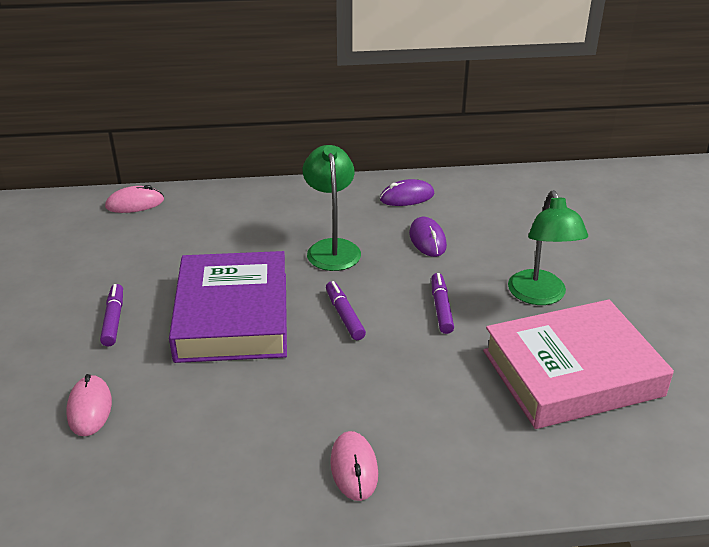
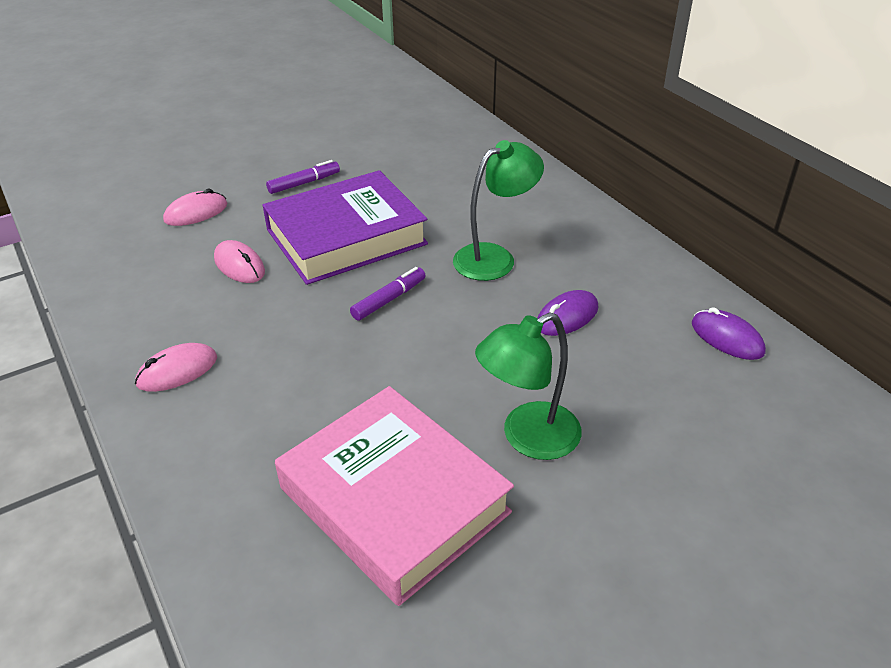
camera: 65 degrees right, 5 degrees up
pink mouse [105,185,164,213] -> pink mouse moved to [214,240,265,283]
purple mouse [380,179,435,206] -> purple mouse moved to [692,307,766,360]
purple marker [431,273,454,334] -> none

